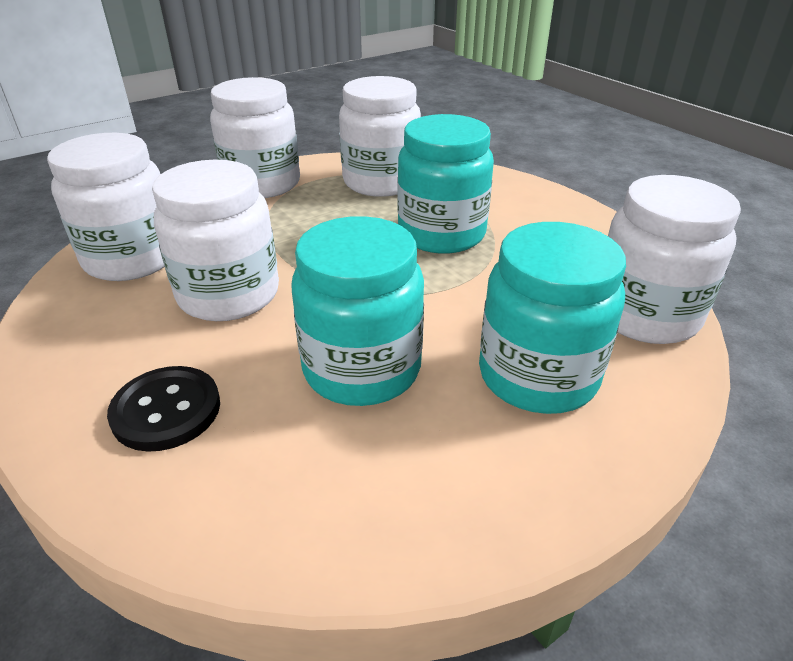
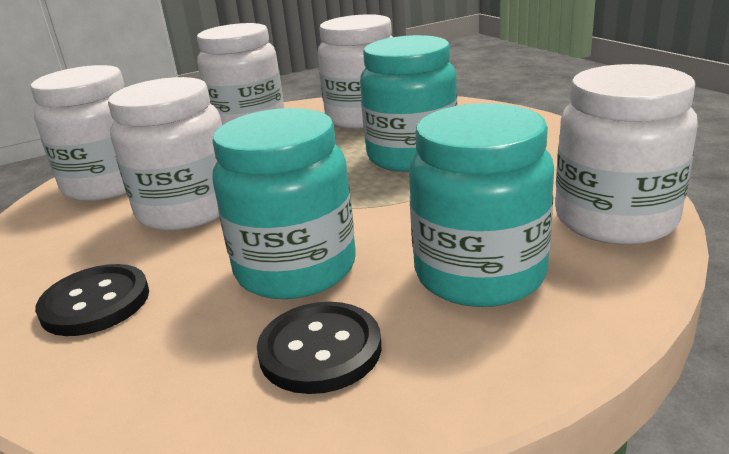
camera: 10 degrees right, 10 degrees down
none -> black button [257,302,381,394]

